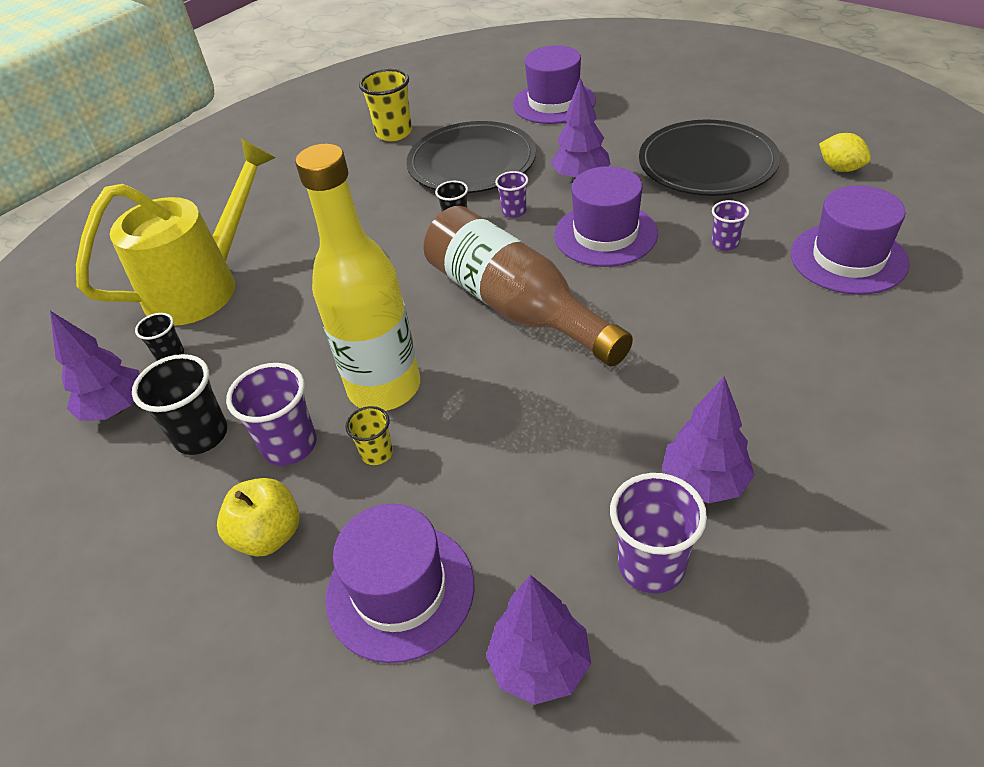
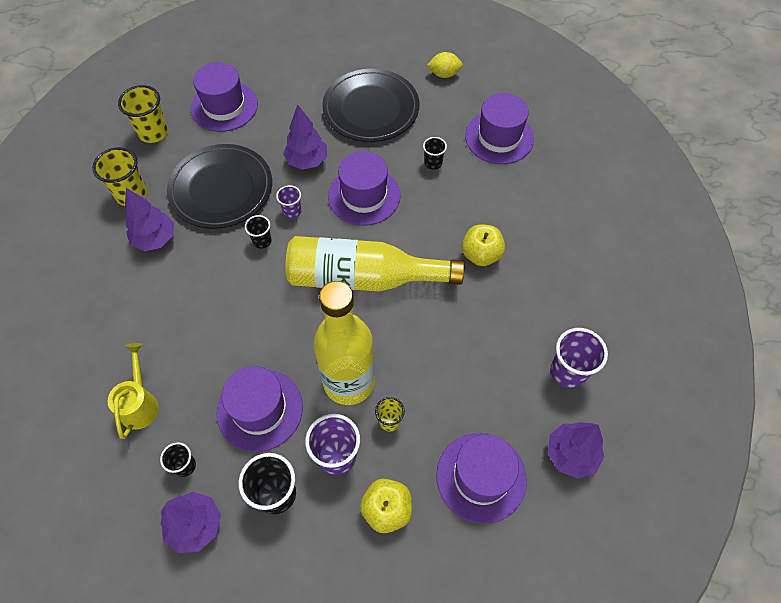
camera: 50 degrees left, 15 degrees up
yellow watering can [76,138,276,326] -> yellow watering can [107,343,159,439], size x0.51
brown bottle [424,206,633,366] -> yellow bottle [286,236,464,291]
purple tree [662,376,755,503] -> purple tree moved to [125,188,174,251]
purple cup [712,200,749,251] -> black cup [423,137,447,170]
none -> yellow cup [118,85,168,143]
none -> purple hat [217,366,303,452]
none -> yellow apple [462,224,505,266]

